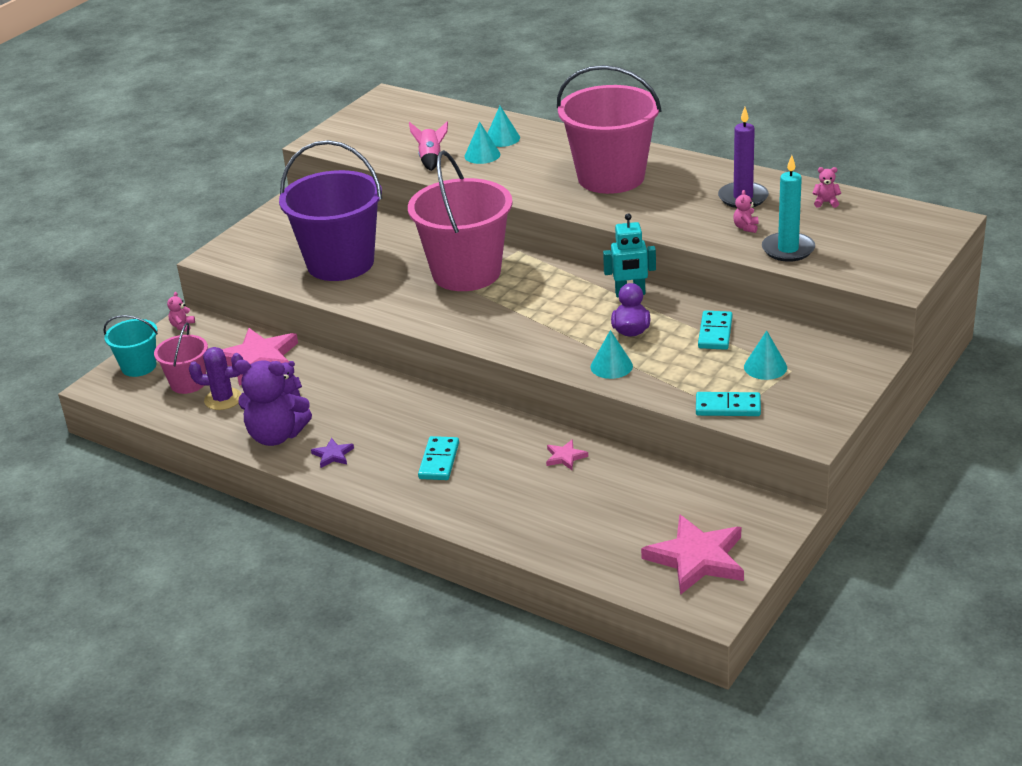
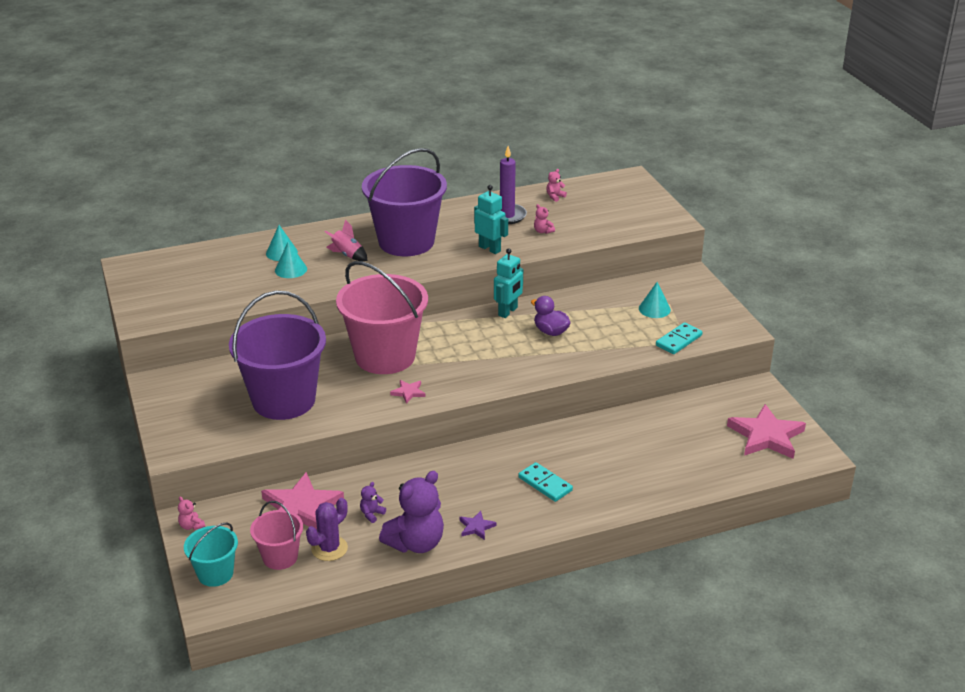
camera: 55 degrees left, 0 degrees up
pink rocket [409,122,448,171] -> pink rocket moved to [325,220,367,261]
pink star [546,439,588,470] -> pink star moved to [390,380,425,404]
pink bucket [557,65,662,194] -> purple bucket [362,148,447,256]
turquoise cone [591,330,633,379] -> none
turquoise domino [698,311,732,350] -> none
turquoise candle [762,155,815,262] -> none
none -> turquoise robot [474,185,508,254]

